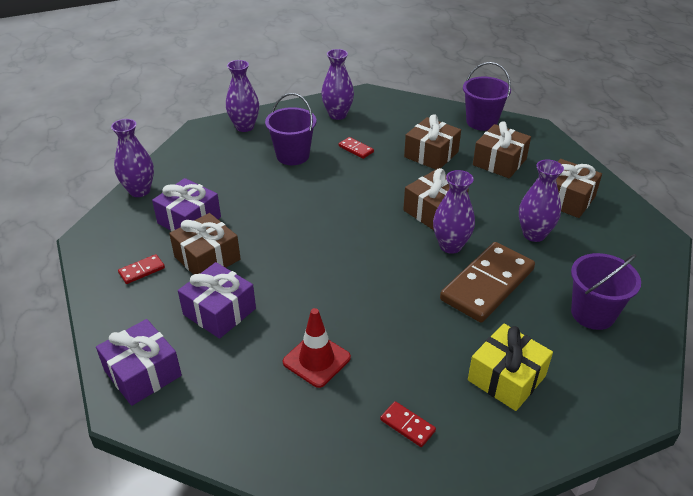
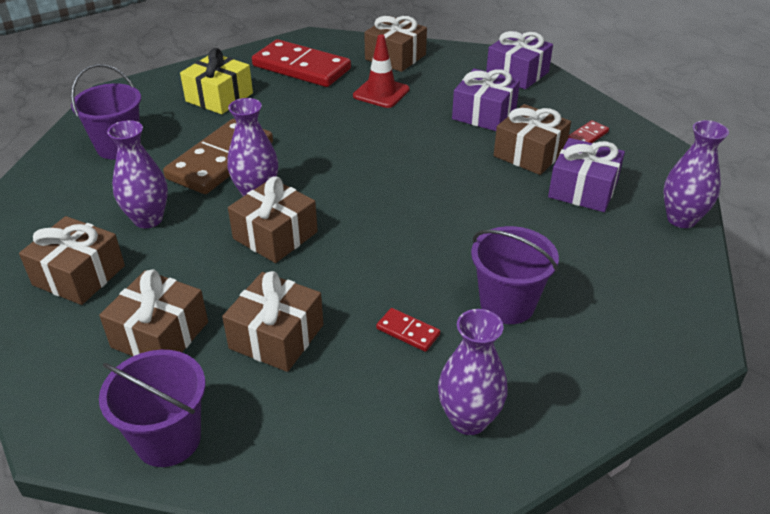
camera: 170 degrees right, 0 degrees up
purple vase [226,60,259,132] -> none
red domino [380,401,436,447] -> red domino [252,39,351,87], size x2.36
none -> brown gift [364,16,427,72]

